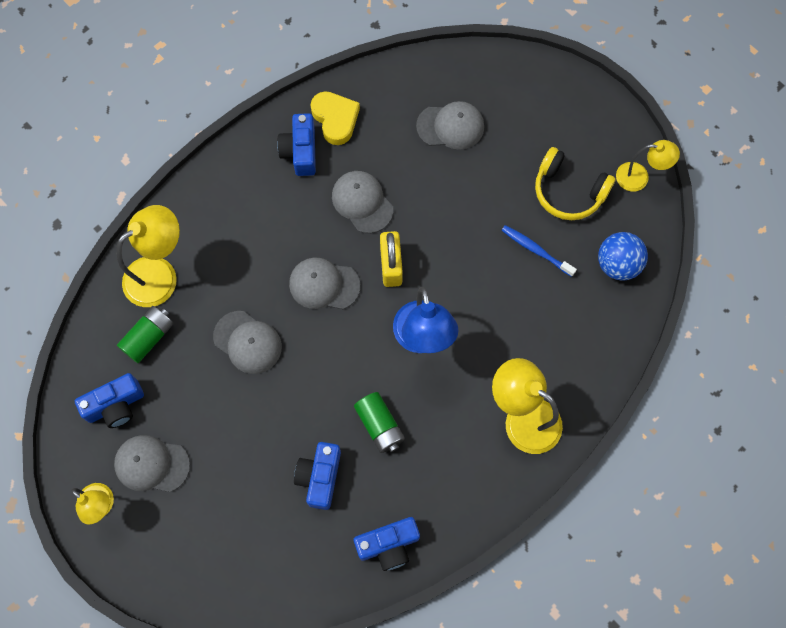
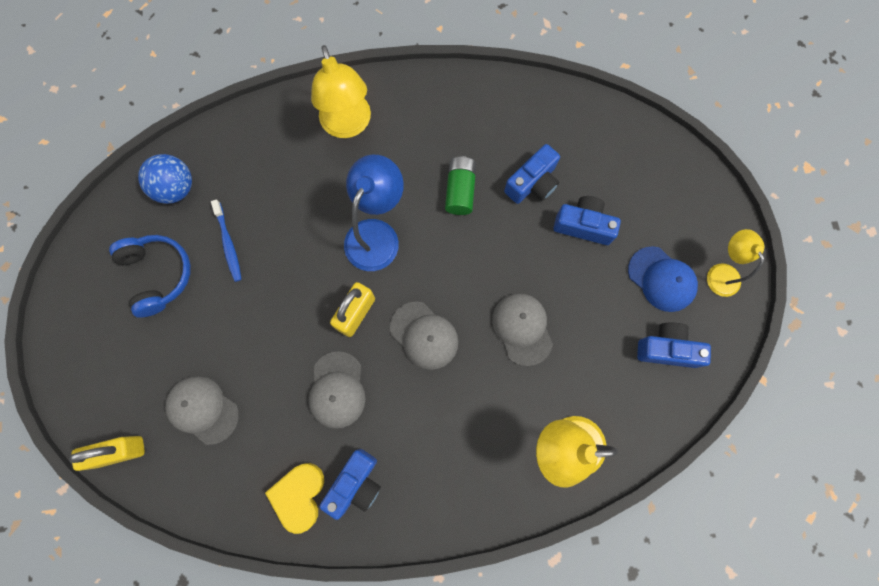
camera: 145 degrees left, 5 degrees up
grey cap [114,435,190,492] -> blue cap [628,246,698,312]
green battery [117,306,174,363] -> none
blue camera [354,517,420,571] -> blue camera moved to [553,196,621,245]
yellow headphones [535,147,616,220] -> blue headphones [109,235,191,318]
yellow lamp [616,140,680,192] -> none
none -> yellow padlock [69,436,145,471]

